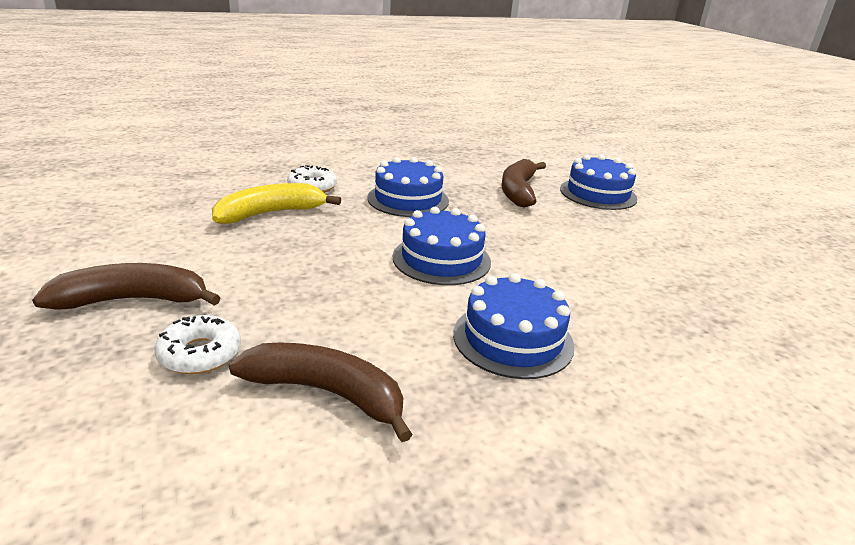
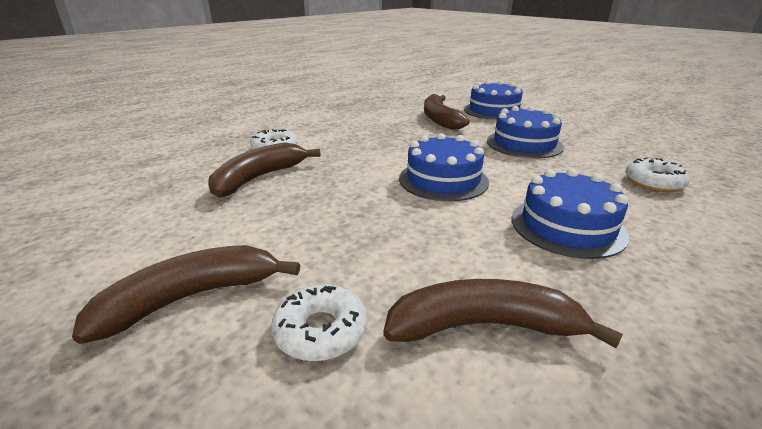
camera: 20 degrees left, 0 degrees up
yellow banana [212,183,341,224] -> brown banana [208,143,321,198]
blue cake [367,157,449,217] -> blue cake moved to [487,106,564,159]
none -> white donut [625,157,690,192]

